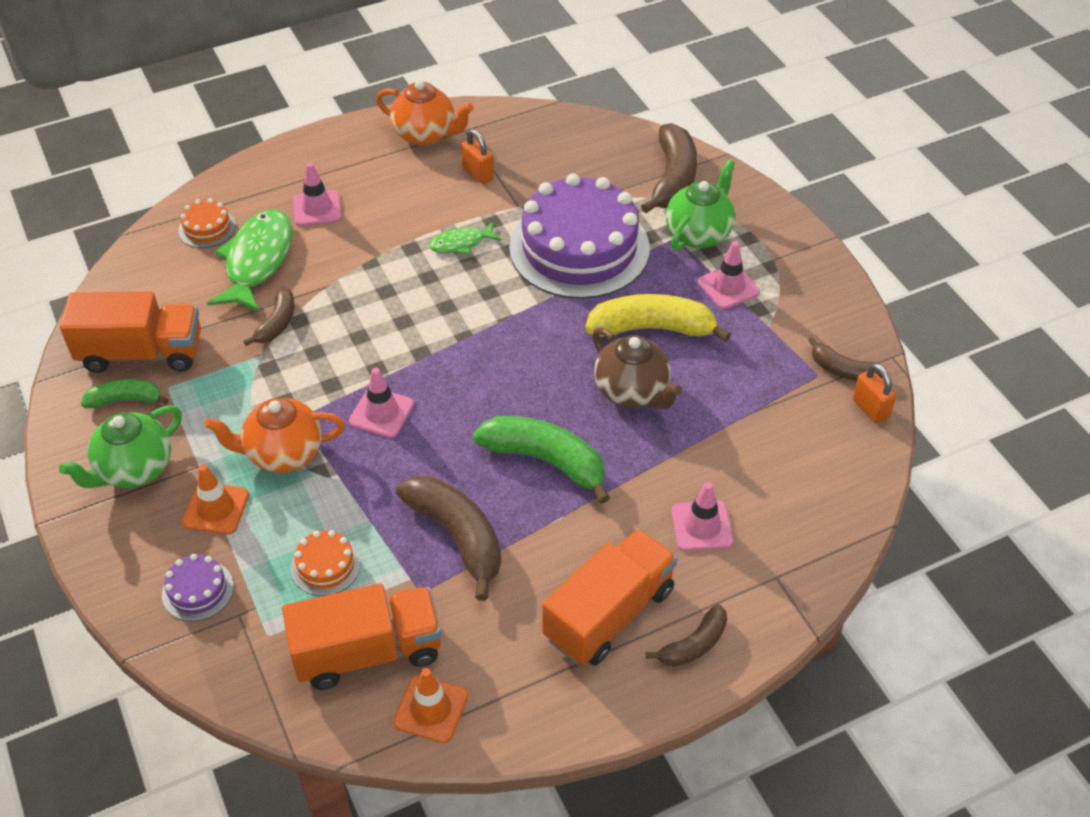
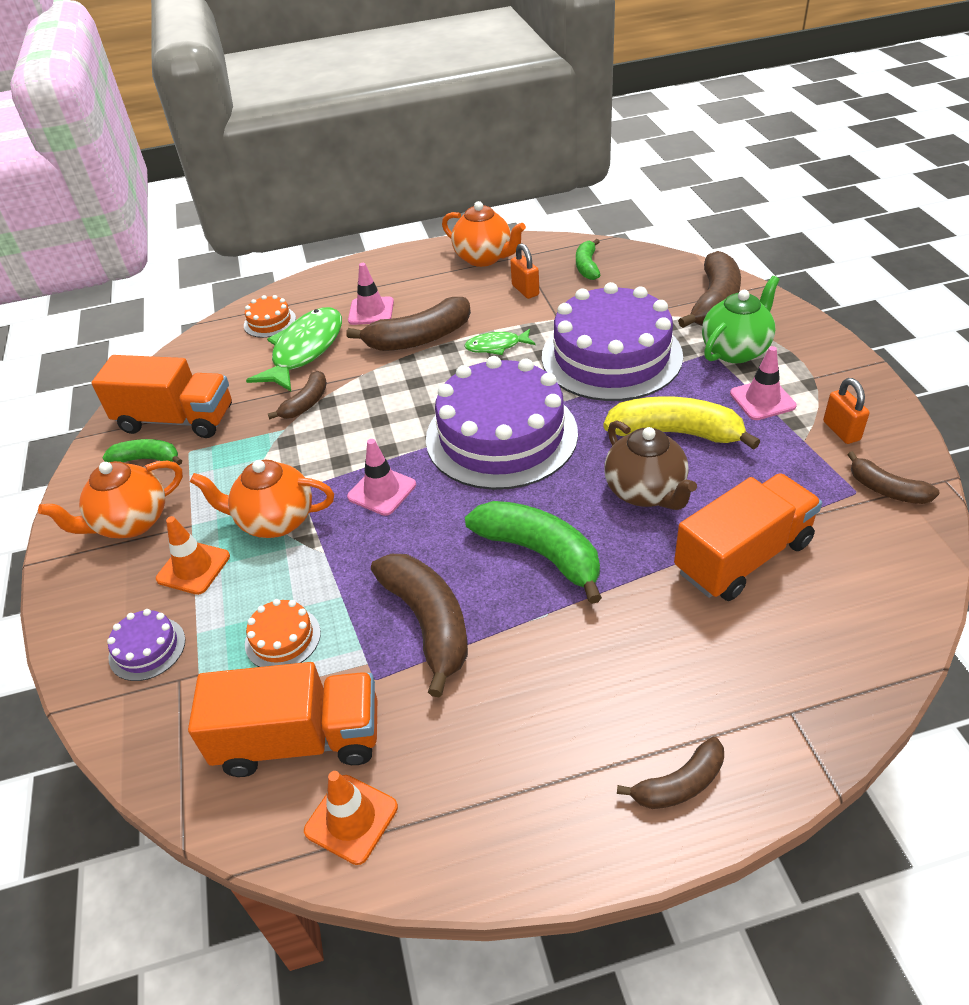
camera: 15 degrees right, 5 degrees down
green teapot [59,405,182,488] -> orange teapot [38,461,183,538]
orange truck [542,528,677,666] -> orange truck moved to [674,473,822,601]
pink traffic cone [671,482,733,551] -> none
orange padlock [853,363,897,424] -> orange padlock moved to [823,378,869,444]
none -> brown banana [346,297,471,351]
none -> purple cake [426,356,578,490]
none -> green banana [576,239,600,280]

